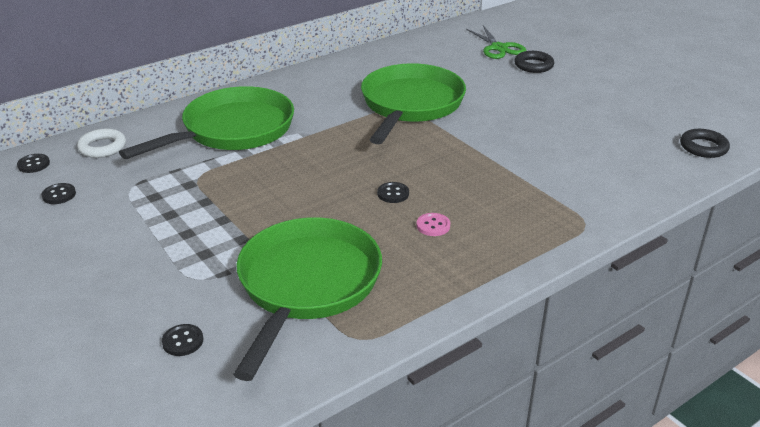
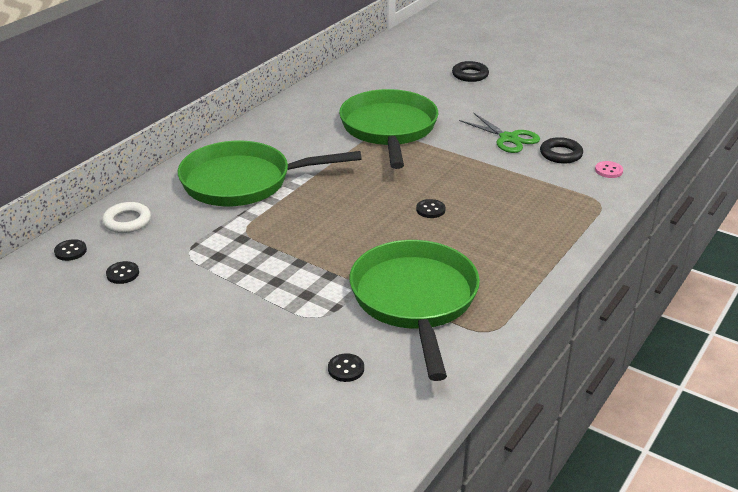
camera: 20 degrees left, 0 degrees up
green pan [119,86,294,159] -> green pan turned 120 degrees counterclockwise [178,141,362,206]
pink button [417,213,450,236] -> pink button moved to [595,161,623,178]
green scissors [466,25,526,59] -> green scissors moved to [459,113,540,153]
black ring [680,129,730,158] -> black ring moved to [540,137,583,164]

